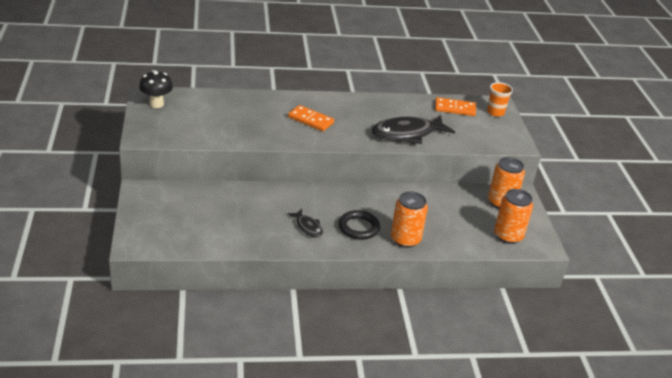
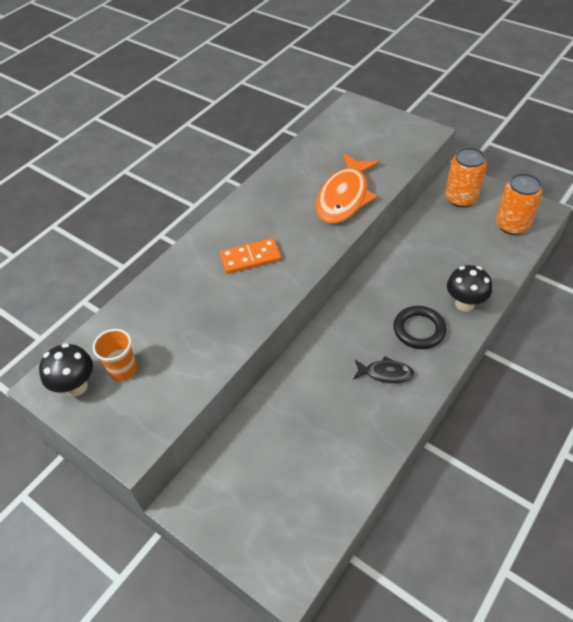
camera: 40 degrees left, 15 degrees up
black fish [372,115,455,144] -> orange fish [316,153,380,224]
orange can [391,191,428,248] -> black mushroom [447,265,492,312]
orange domino [435,97,476,116] -> none
orange cup [487,82,513,117] -> orange cup moved to [93,329,137,381]

